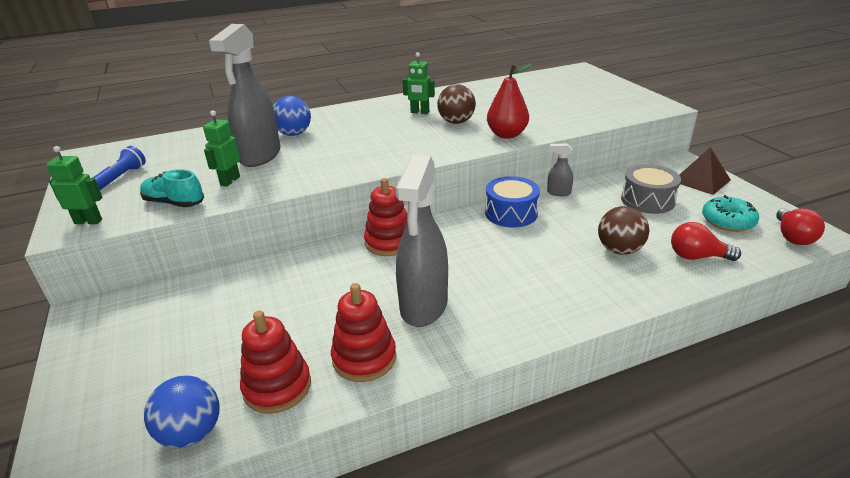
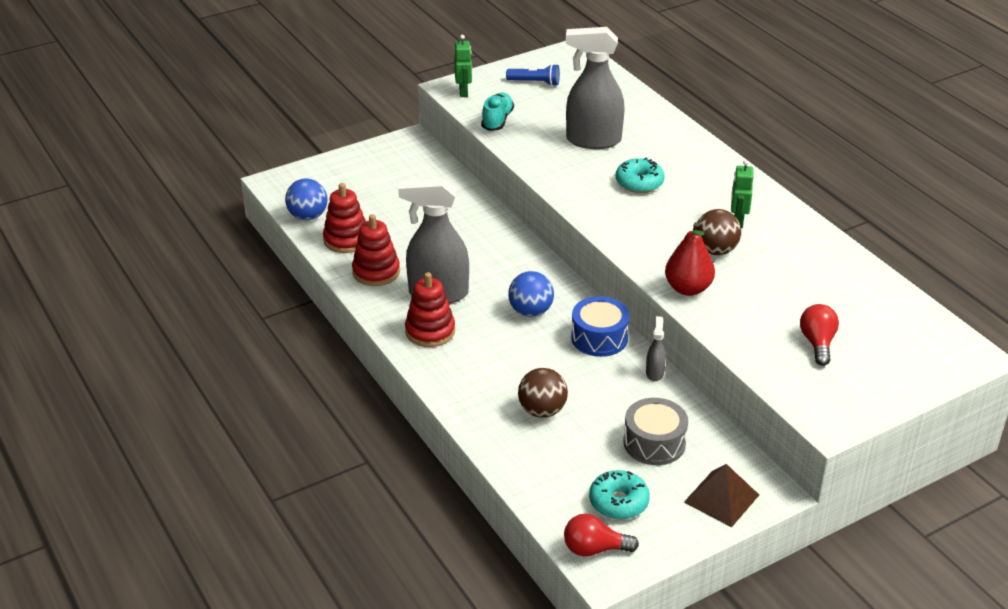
camera: 80 degrees right, 5 degrees up
green robot [203,110,240,186] -> none
blue ball [273,96,311,136] -> blue ball moved to [508,271,554,317]
red stacking toy [364,178,407,256] -> red stacking toy moved to [405,272,455,347]
red light bulb [671,222,741,261] -> red light bulb moved to [800,304,839,366]
none -> turquoise donut [616,157,665,193]

